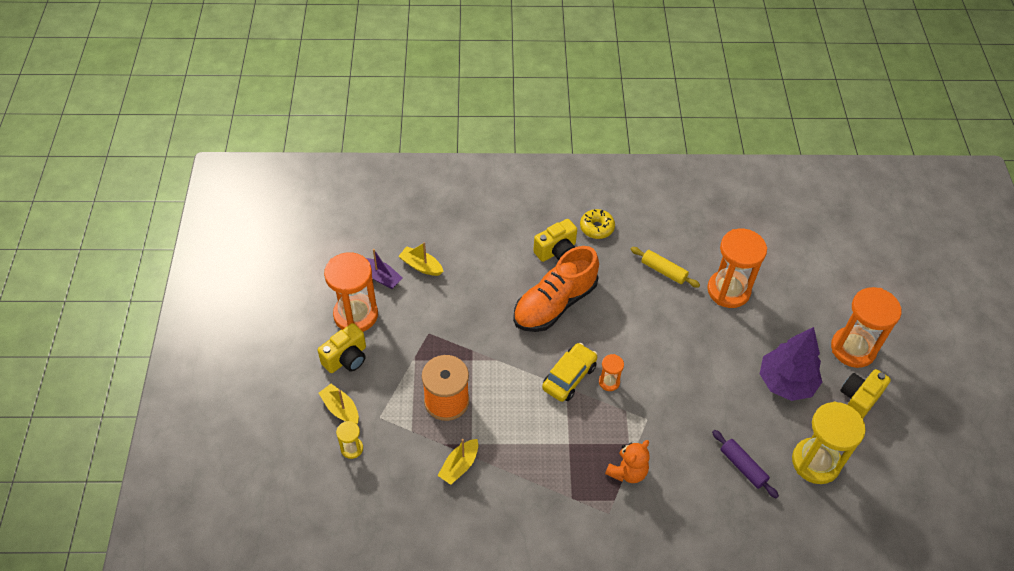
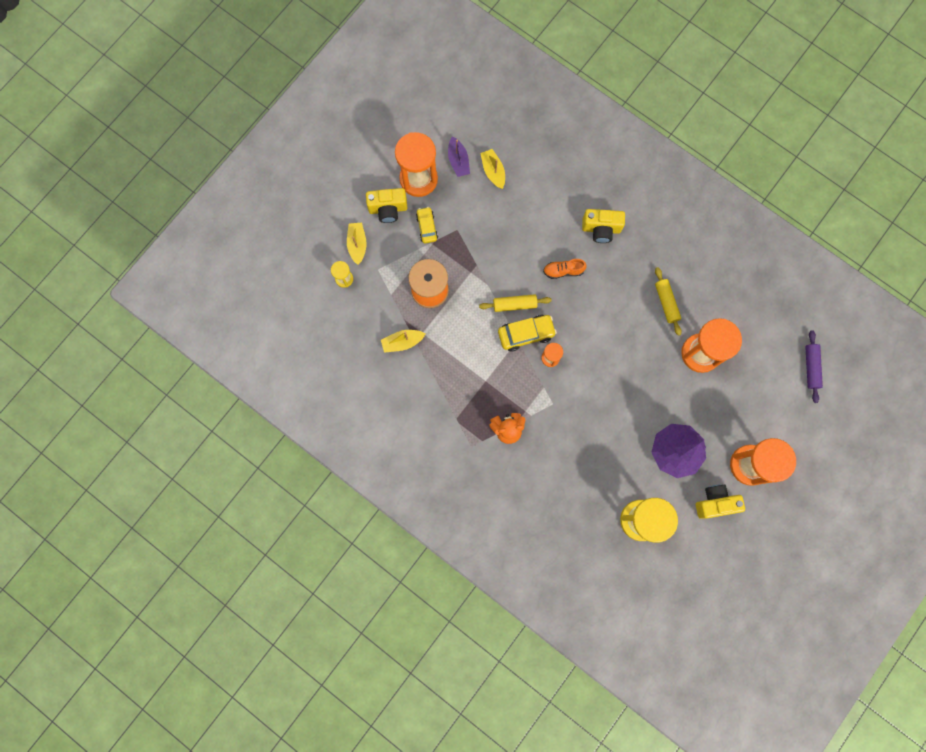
camera: 40 degrees right, 25 degrees up
orange shoe [513,246,599,332] -> orange shoe [543,259,587,279], size x0.45
yellow donut [580,209,615,239] -> none
purple rolling pin [712,430,779,498] -> purple rolling pin moved to [805,330,823,403]
none -> yellow car [416,207,438,243]
none -> yellow rolling pin [479,294,552,312]

